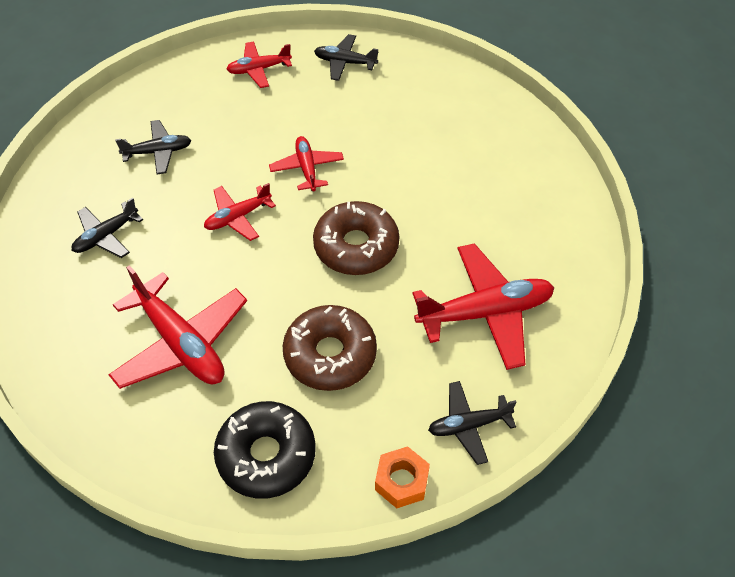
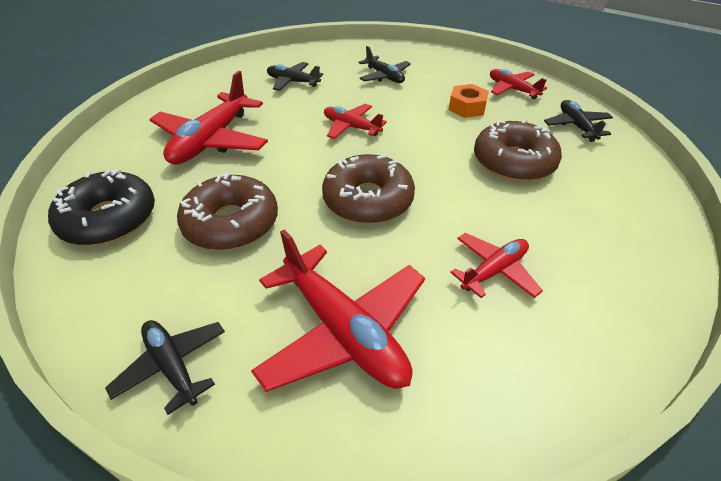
camera: 65 degrees right, 10 degrees down
red plane [269,136,344,191] -> red plane moved to [450,233,543,298]
orange nut [375,446,430,508] -> orange nut moved to [449,84,489,118]
none -> brown donut [474,119,562,182]

